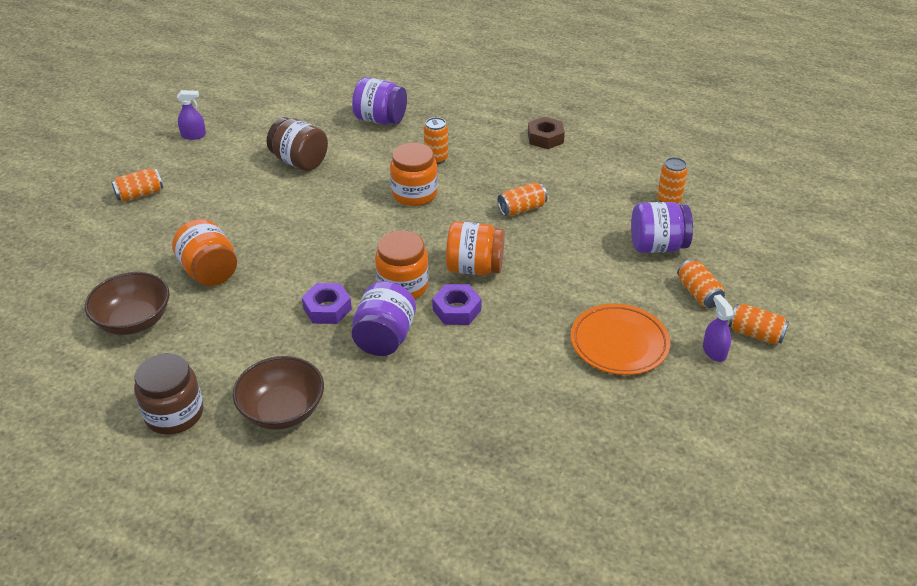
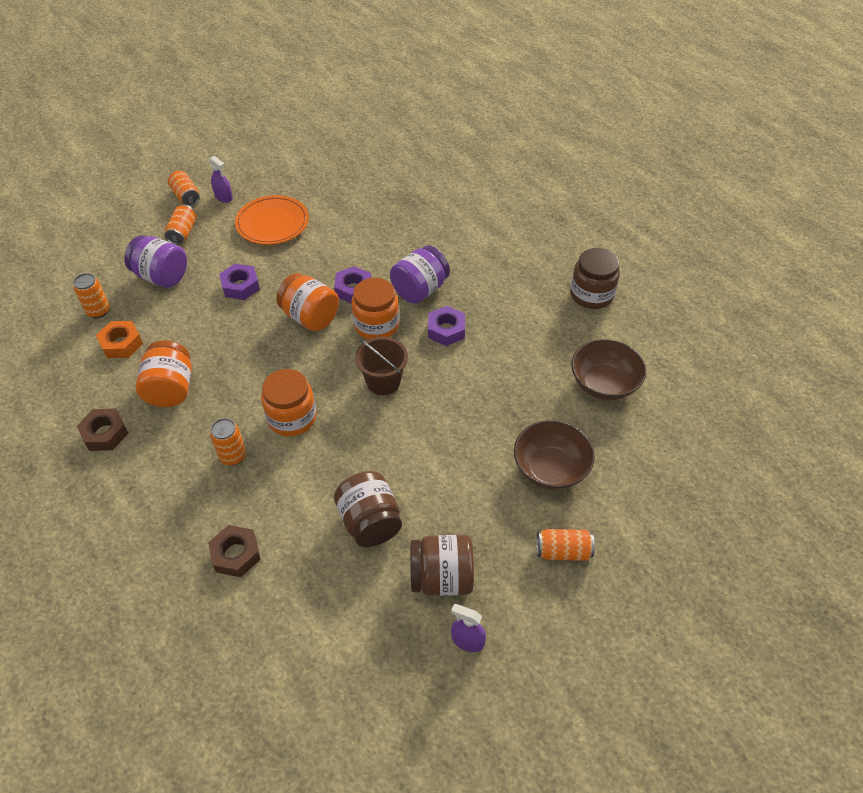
camera: 150 degrees left, 10 degrees up
orange jar [172,219,237,286] -> orange jar moved to [135,341,192,407]
brown bowl [233,356,324,430] -> brown bowl moved to [514,420,595,490]
purple jar [352,77,407,125] -> brown nut [208,525,261,577]
orange can [498,182,547,216] -> none
purple spray bottle [703,294,733,362] -> purple spray bottle turned 60 degrees counterclockwise [209,156,233,203]
none -> orange nut [96,321,143,358]
none -> purple nut [219,264,260,300]
none -> brown bucket [355,337,408,395]
none -> brown jar [410,535,474,596]

